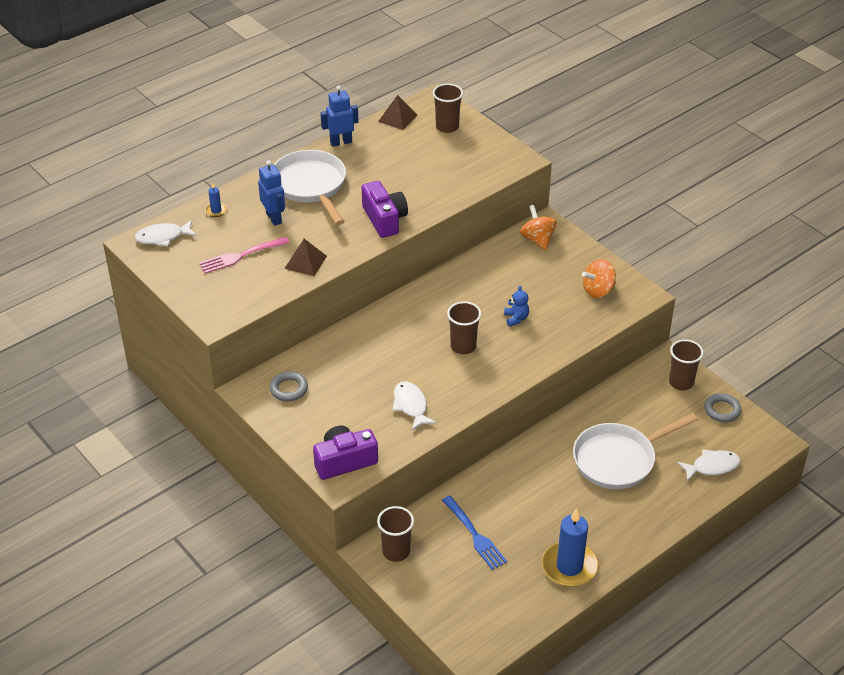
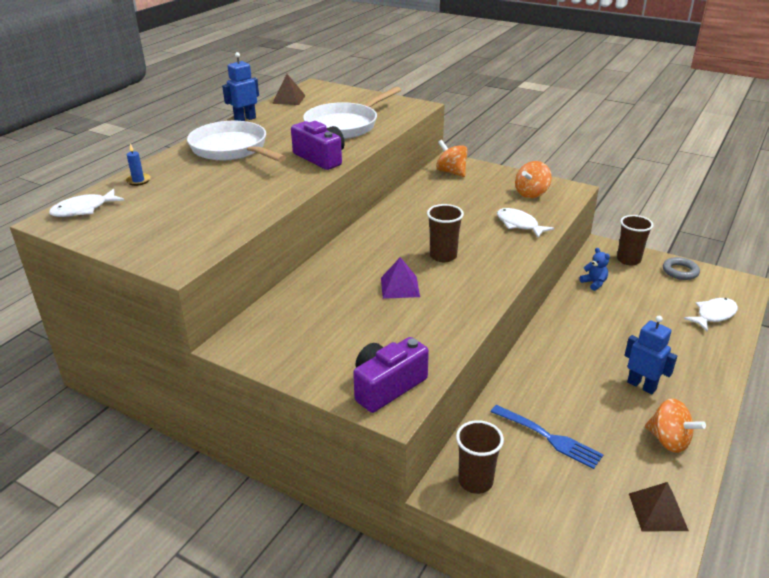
camera: 20 degrees left, 10 degrees down
pink fork [199,237,289,274] -> none
blue robot [258,160,285,226] -> blue robot moved to [624,316,677,394]
grey ring [270,371,308,401] -> none
brown pyramid [284,239,327,276] -> brown pyramid moved to [629,482,689,531]
white fish [393,381,437,430] -> white fish moved to [497,208,554,238]
brown cup [433,83,463,133] -> none
blue teddy bear [504,286,529,327] -> blue teddy bear moved to [579,248,610,291]
blue candle [542,508,598,586] -> orange spinning top [645,398,706,453]
white pan [573,413,698,489] -> white pan moved to [303,87,401,139]
none -> purple pyramid [381,257,420,299]

